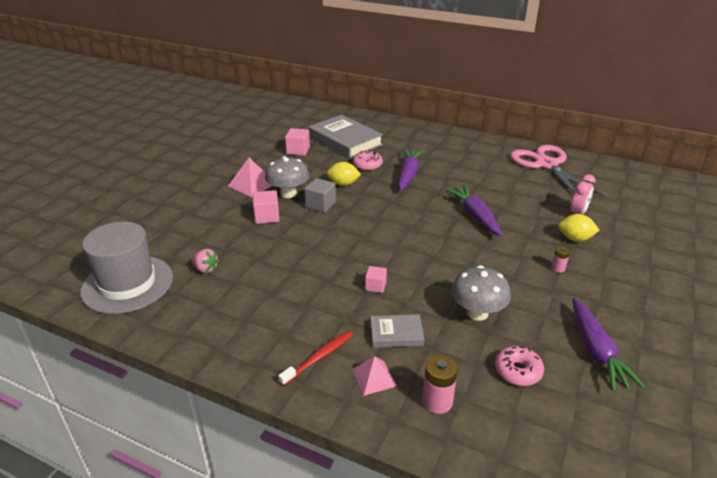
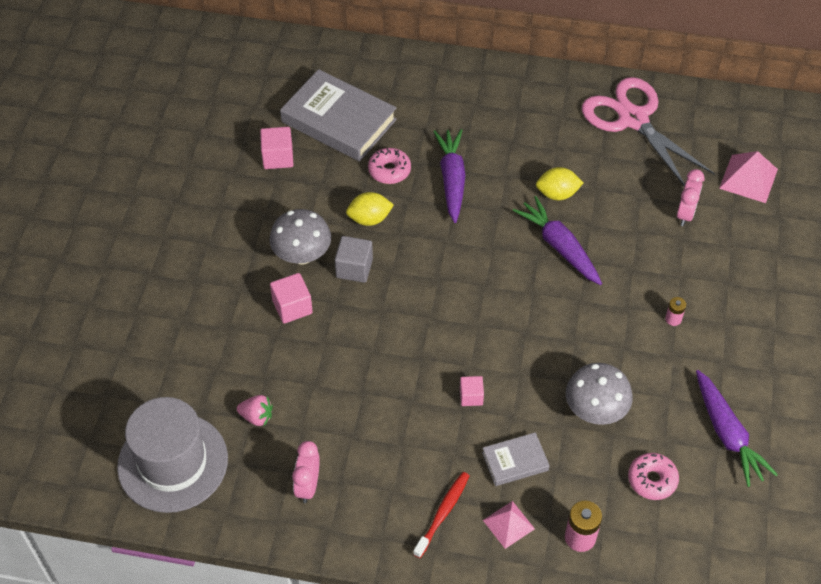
camera: 15 degrees left, 20 degrees up
pink pyramid [228,158,273,197] -> pink pyramid moved to [719,151,778,203]
yellow lemon [558,214,599,242] -> yellow lemon moved to [536,167,583,200]
none -> pink clock [292,441,320,503]

